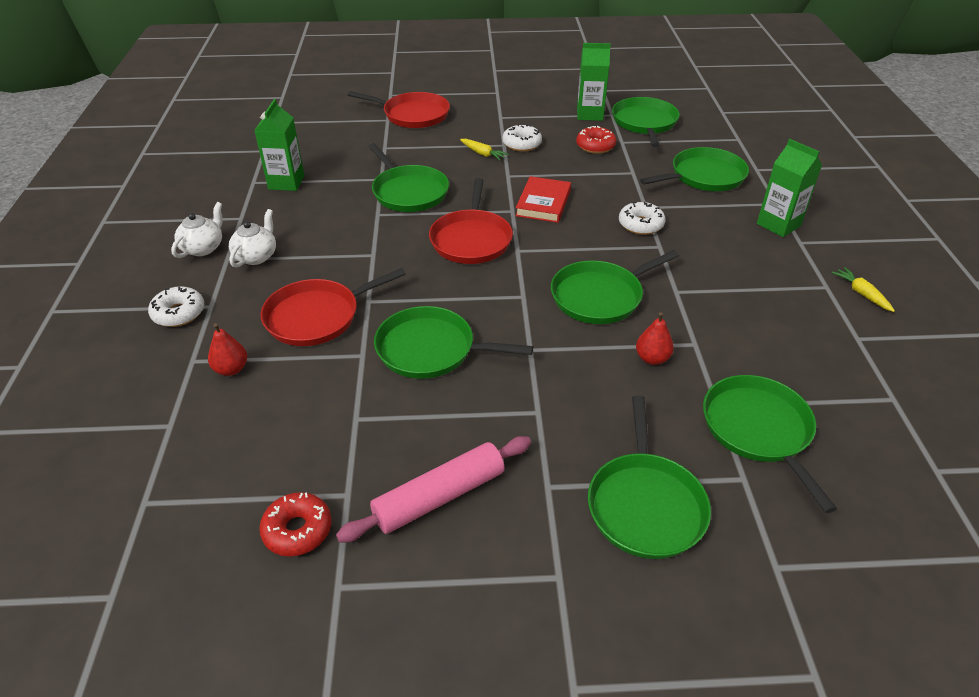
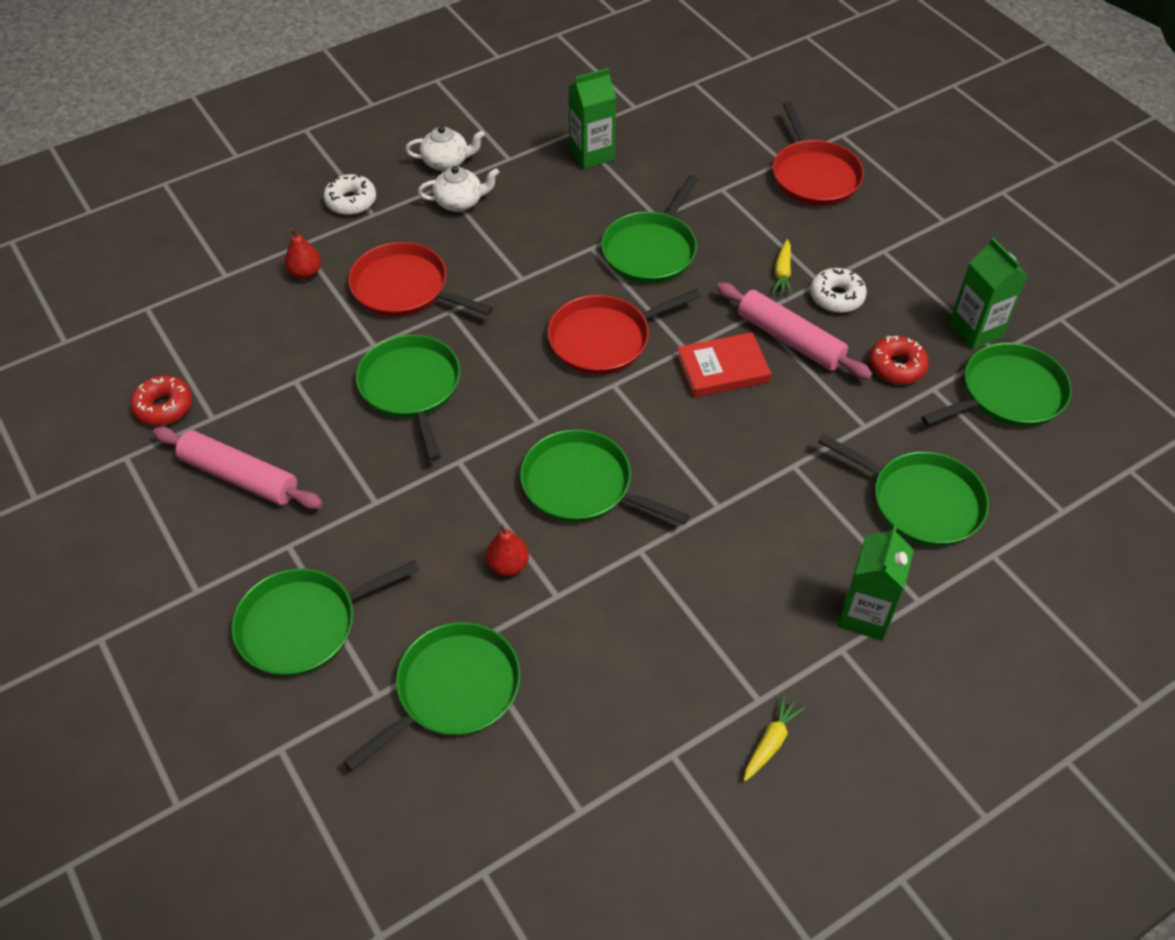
camera: 60 degrees right, 10 degrees up
white donut [619,202,666,235] -> none
none -> pink rolling pin [716,283,872,380]

